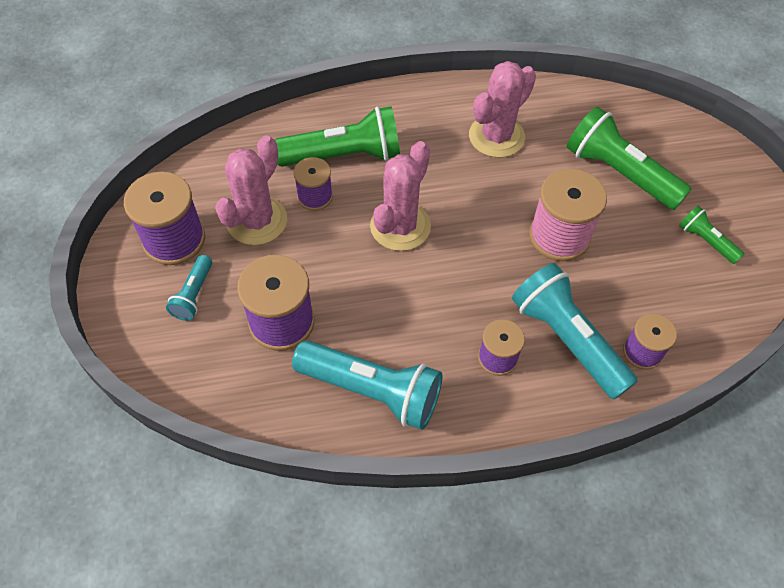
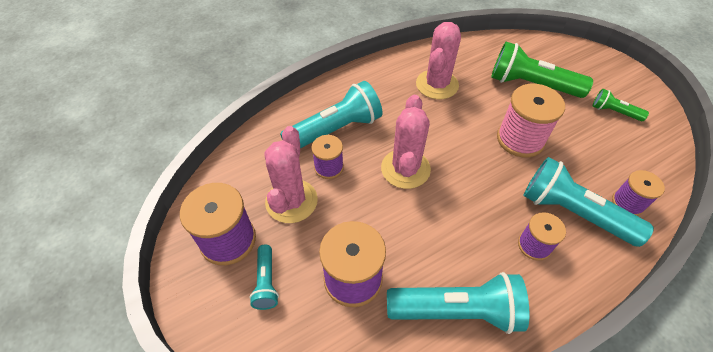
camera: 20 degrees left, 5 degrees down
green flashlight [275,106,400,167] -> turquoise flashlight [280,81,382,148]

